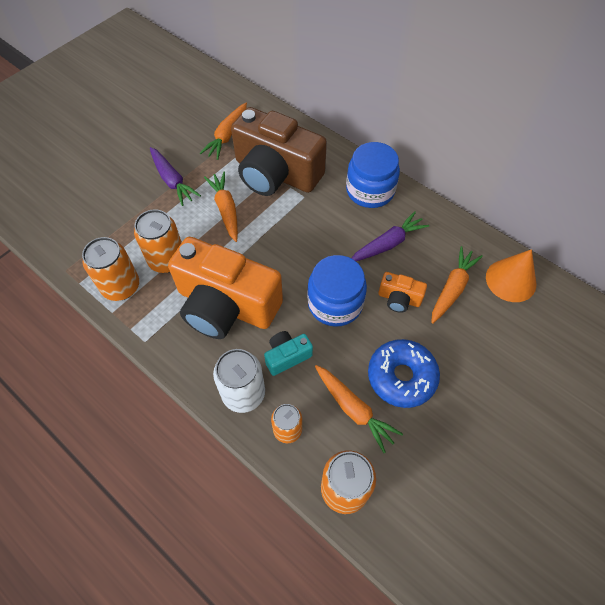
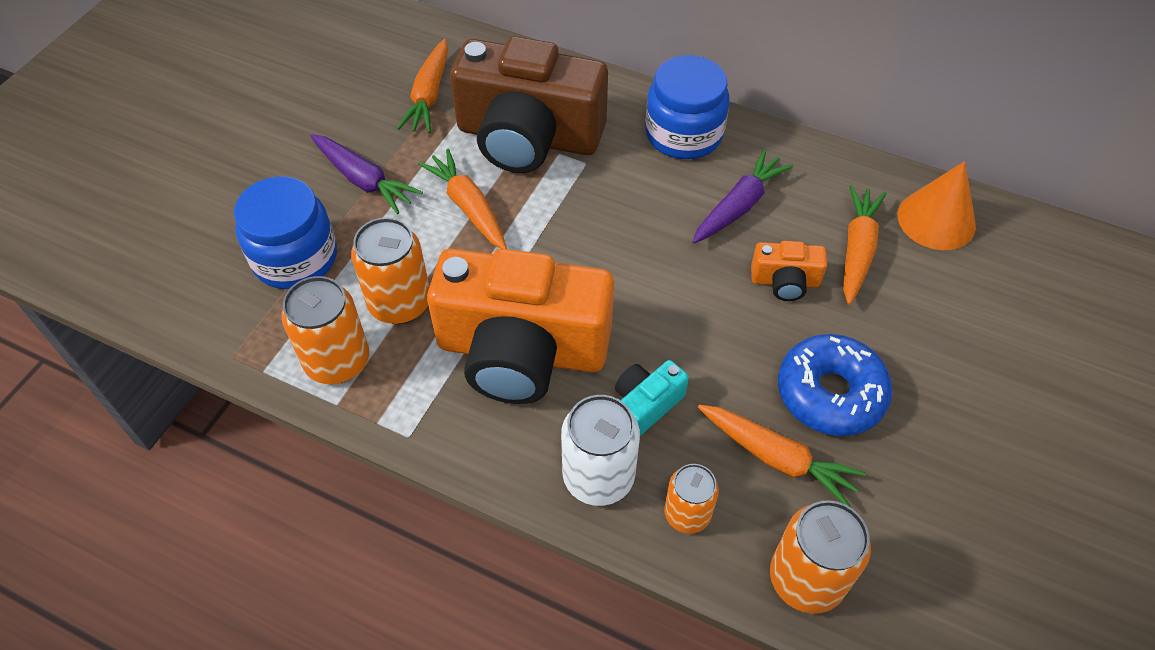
camera: 15 degrees left, 5 degrees down
blue jar [307,255,367,327] -> blue jar moved to [234,176,337,289]

